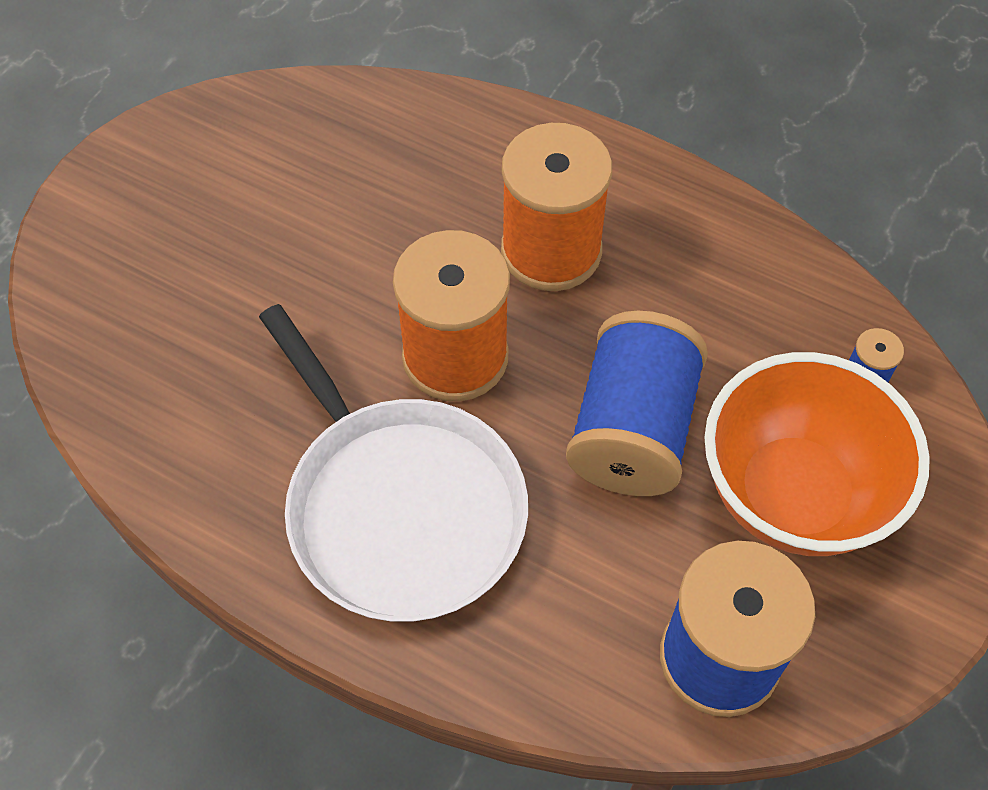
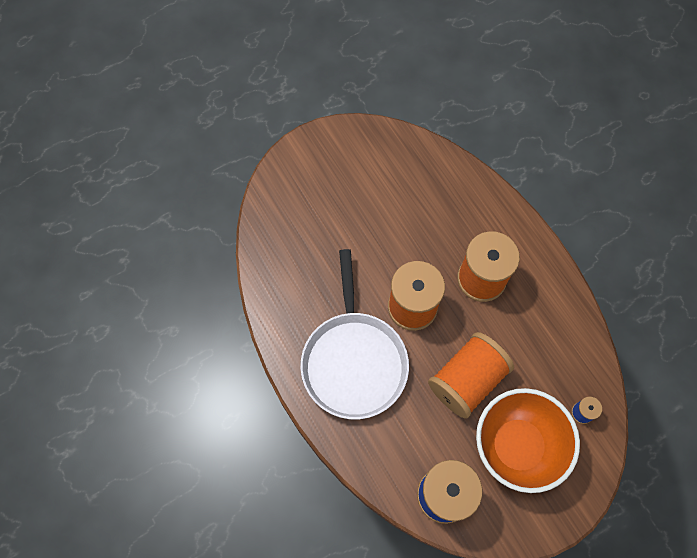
camera: 30 degrees right, 10 degrees up
blue spool [566,311,708,496] -> orange spool [428,332,514,419]

